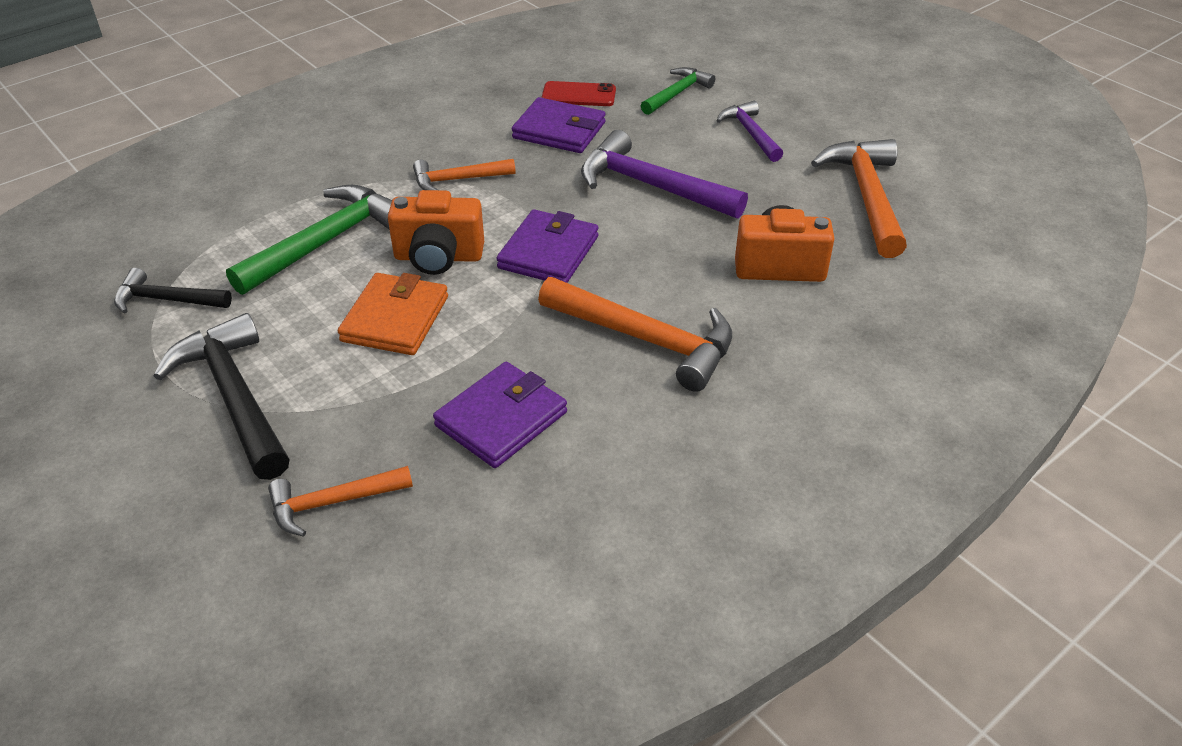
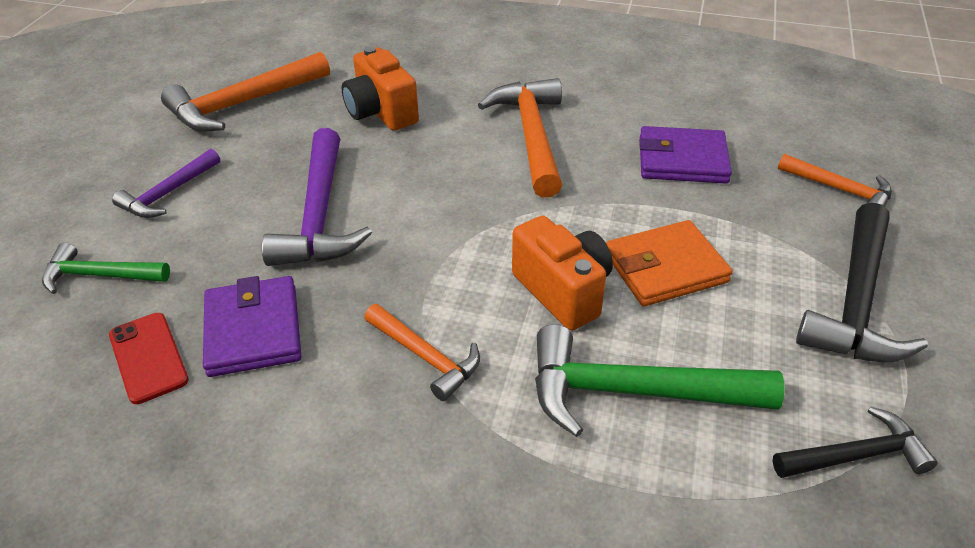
camera: 125 degrees left, 0 degrees up
black hammer [114,268,232,314] -> black hammer turned 75 degrees counterclockwise [773,407,937,478]
purple wallet [496,209,599,283] -> none

